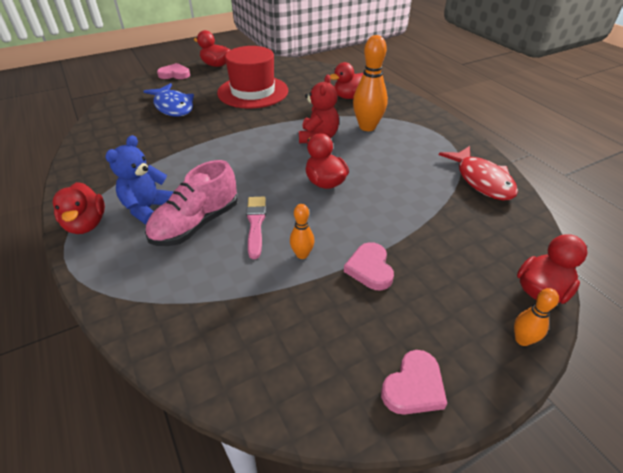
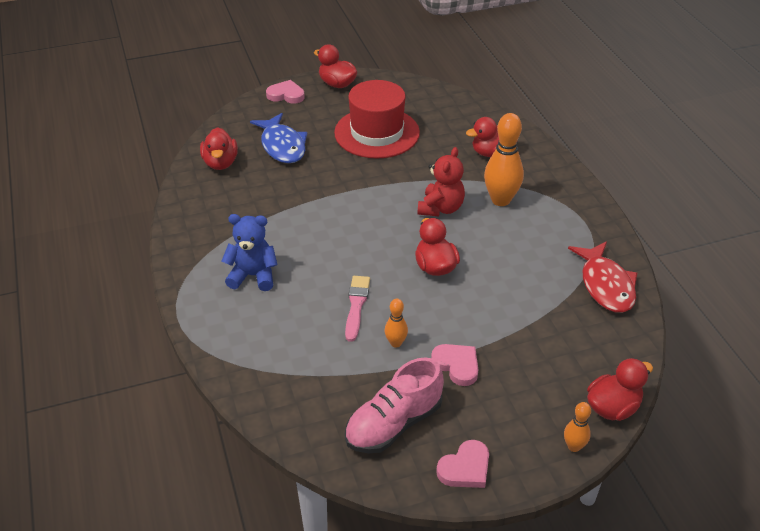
camera: 10 degrees right, 0 degrees up
red duck [53,182,105,234] -> red duck moved to [200,127,238,170]
blue teddy bear [105,135,174,225] -> blue teddy bear turned 60 degrees clockwise [222,214,278,291]
pink shoe [145,160,238,246] -> pink shoe moved to [345,357,444,453]
pink heart [344,242,394,290] -> pink heart turned 135 degrees clockwise [431,344,478,386]

